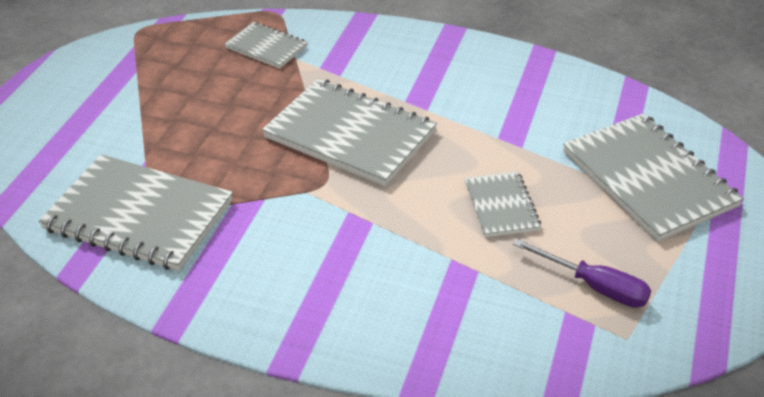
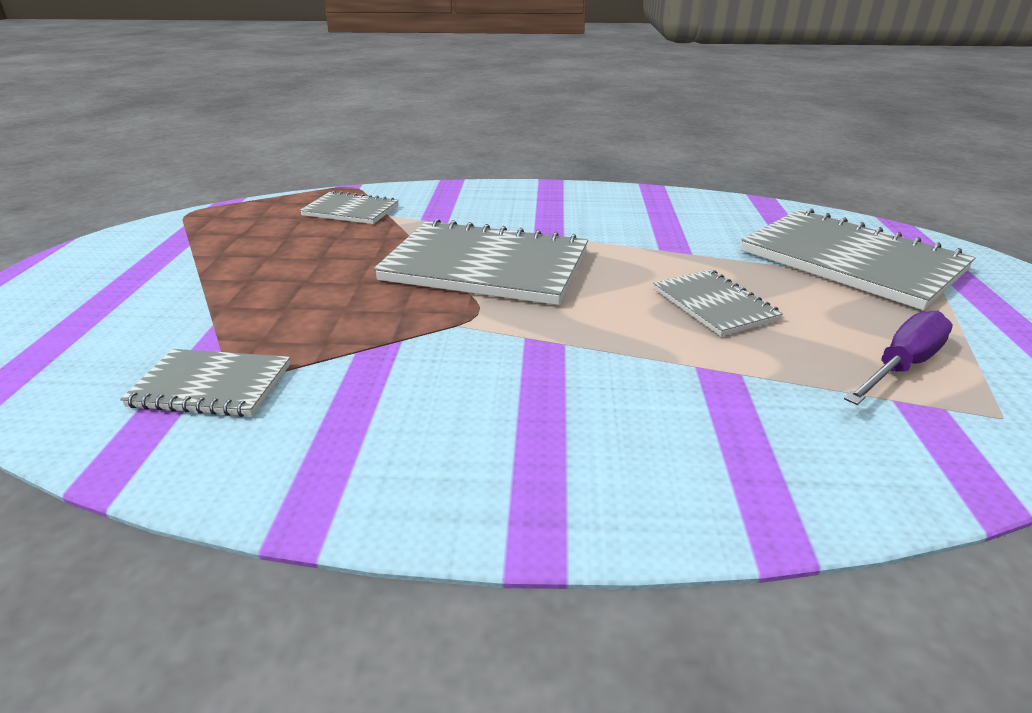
camera: 15 degrees left, 10 degrees down
grey notebook [39,154,233,271] -> grey notebook [120,349,290,417], size x0.53
purple screwdriver [513,239,651,308] -> purple screwdriver turned 60 degrees counterclockwise [844,311,953,405]

